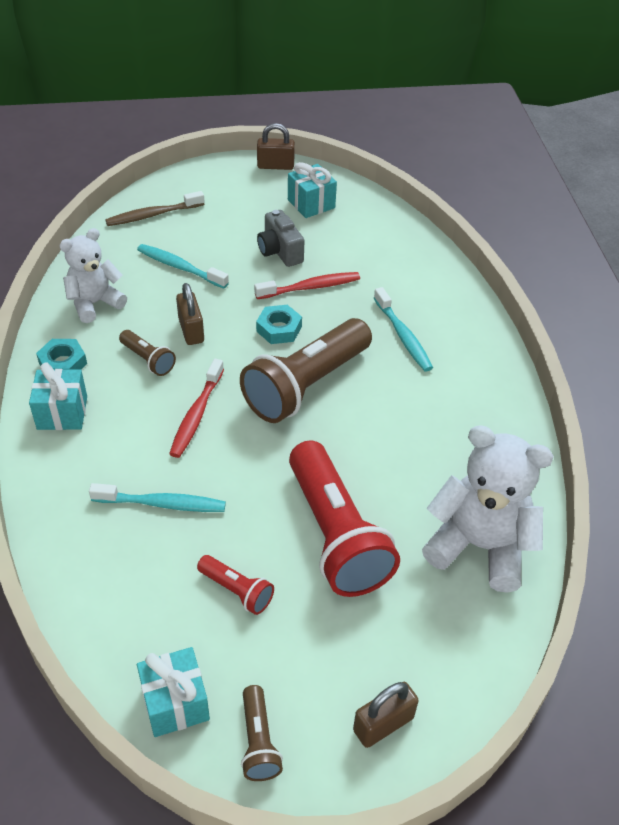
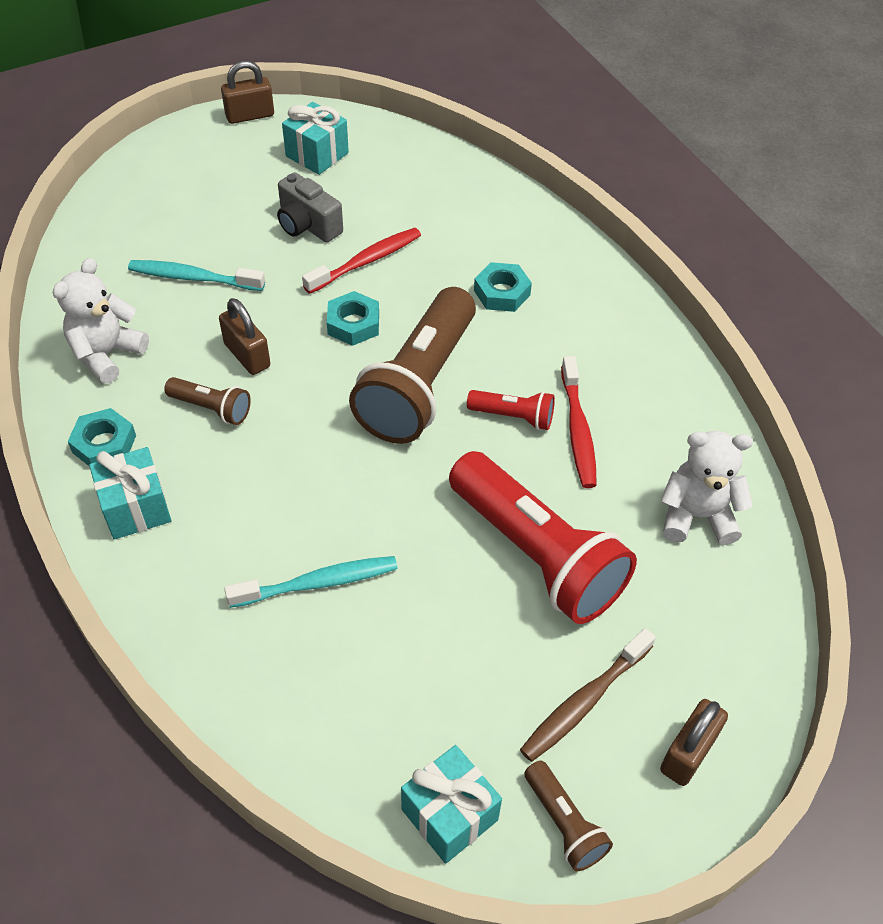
camera: 20 degrees left, 5 degrees up
brown toothbrush [105,191,204,226] -> brown toothbrush moved to [520,628,656,762]
red toothbrush [169,359,224,458] -> red toothbrush moved to [561,356,597,488]
red flashlight [197,555,274,615] -> red flashlight moved to [467,390,555,430]
turquoise toothbrush [374,287,433,372] -> turquoise nut [474,262,532,312]
white teddy bear [422,425,554,593] -> white teddy bear [661,431,753,545], size x0.65

